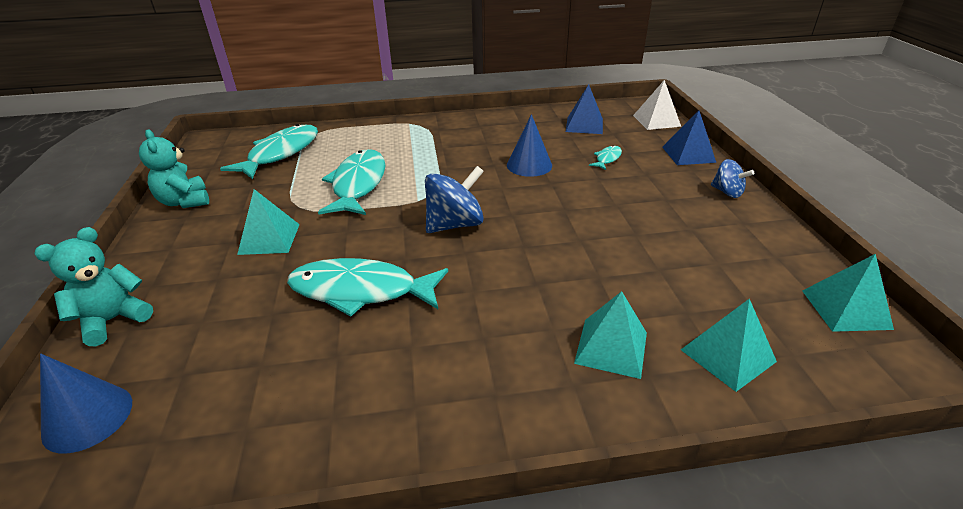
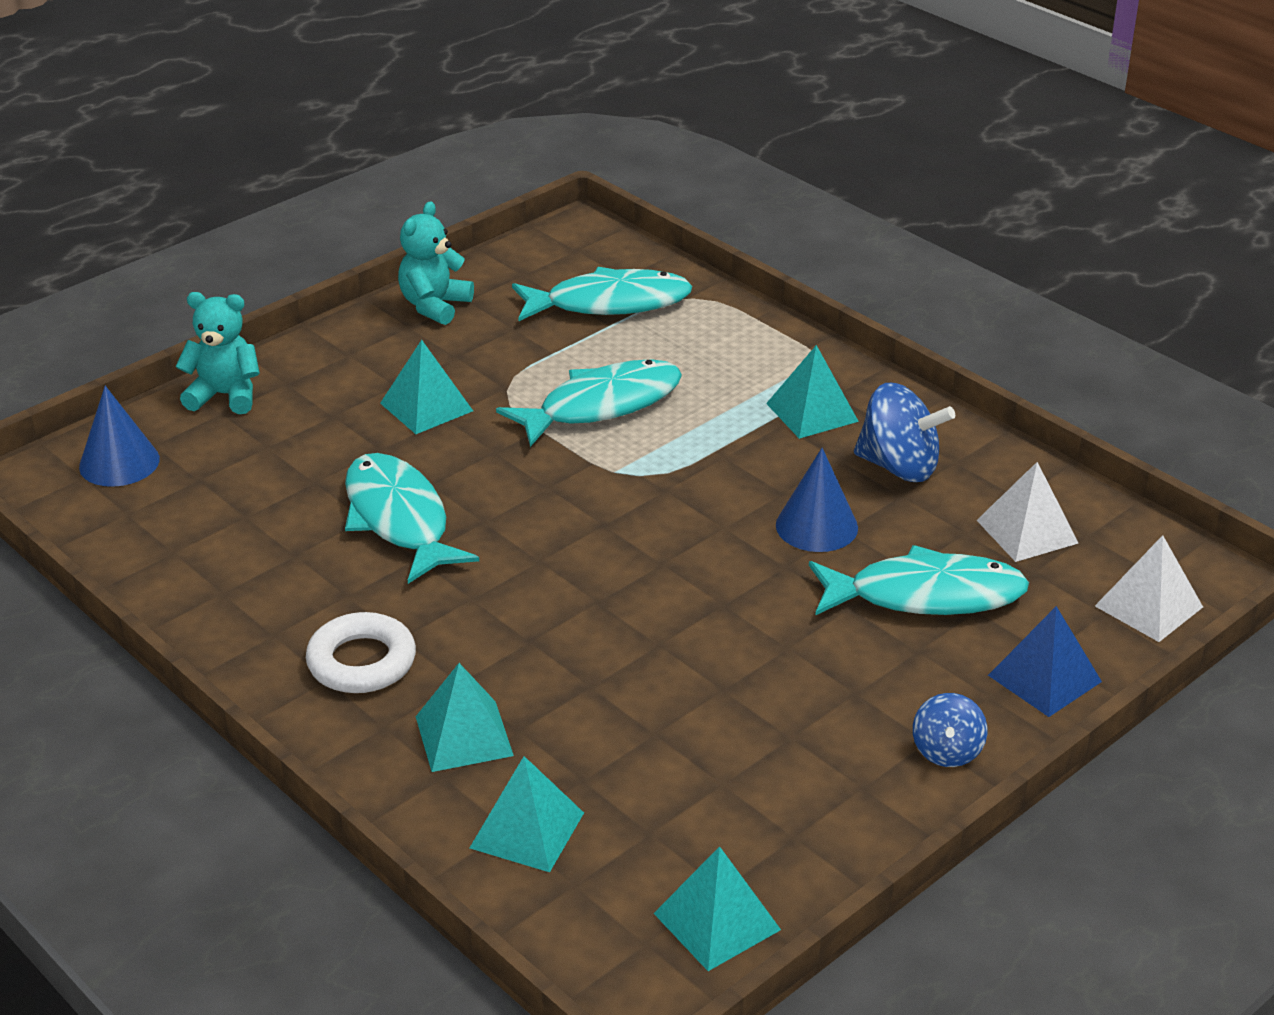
camera: 55 degrees right, 0 degrees up
blue spinning top [425,166,484,233] -> blue spinning top moved to [854,383,955,482]
blue pyramid [566,84,603,134] -> white pyramid [977,462,1078,562]
turquoise fish [589,146,622,170] -> turquoise fish [809,545,1029,615], size x2.26
none -> white ring [306,612,416,693]
none -> turquoise pyramid [766,345,859,439]

